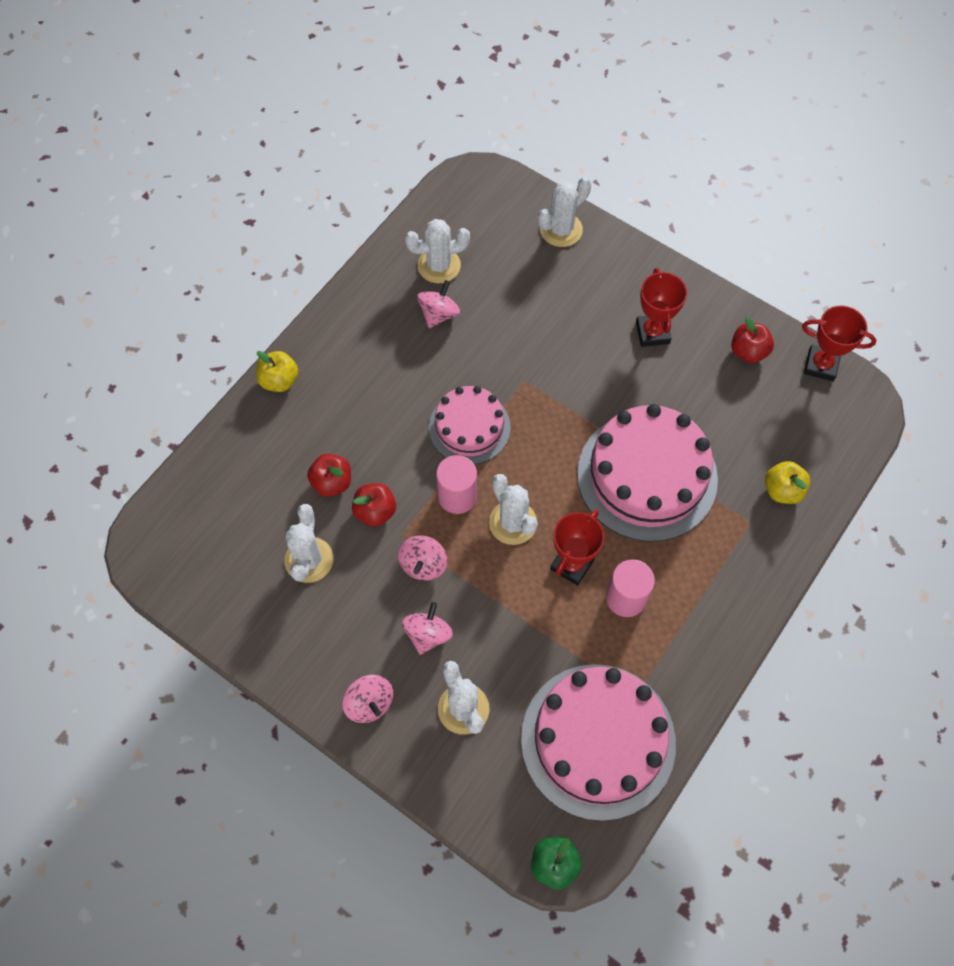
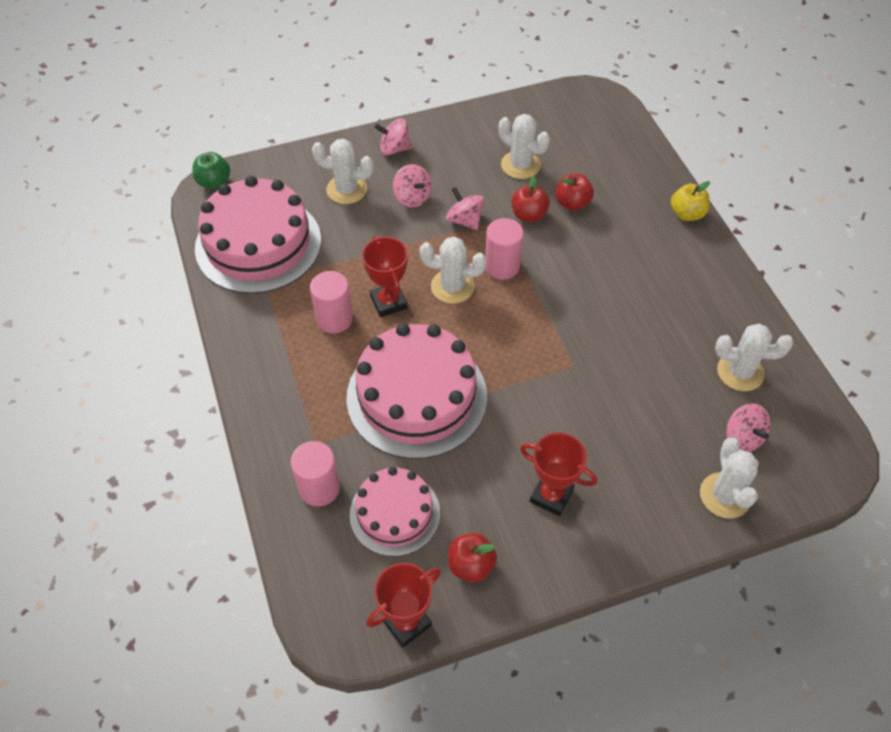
camera: 125 degrees right, 10 degrees down
white cactus [405,219,470,283] -> white cactus turned 75 degrees clockwise [715,324,793,391]
pink spinning top [417,280,460,328] -> pink spinning top moved to [726,403,771,452]
pink cake [429,386,511,464] -> pink cake moved to [350,467,440,557]
yellow apple [765,461,810,504] -> pink cylinder [290,441,340,506]

